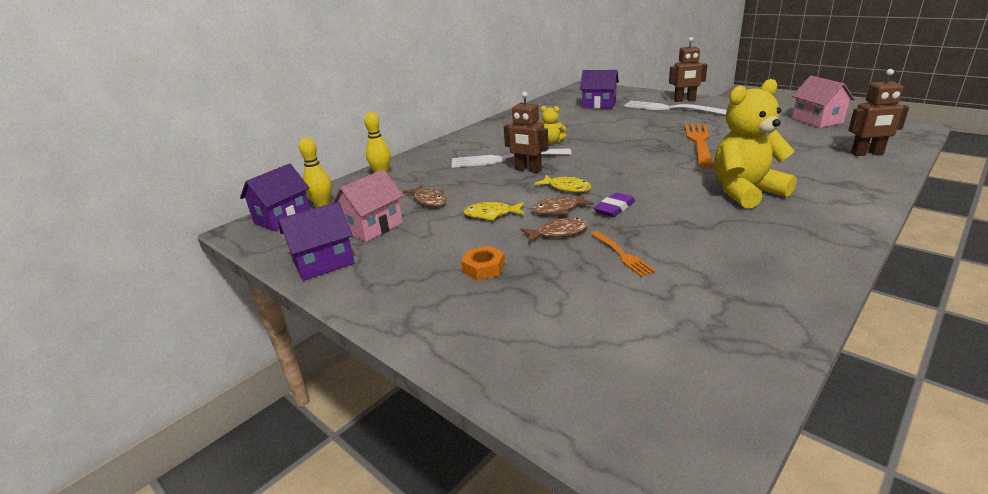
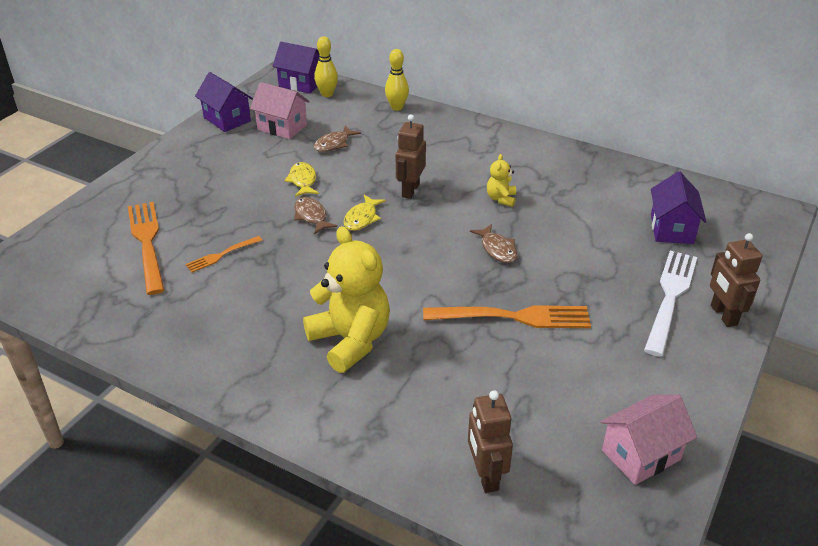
camera: 75 degrees right, 10 degrees up
white fork [451,148,571,168] -> none
orange nut [461,246,505,281] -> none
brown fish [521,218,589,243] -> brown fish moved to [470,224,517,263]
purple eraser [594,192,635,217] -> none
none -> orange fork [128,202,164,295]

